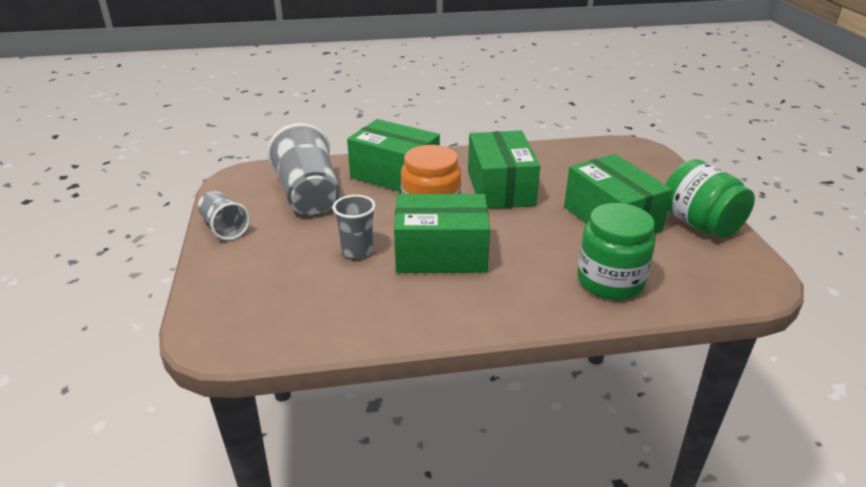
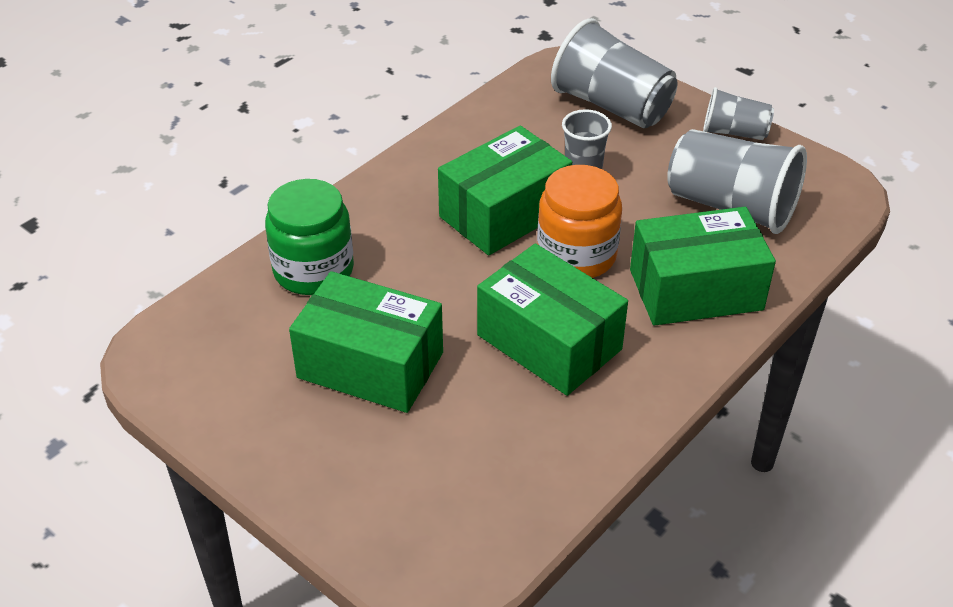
camera: 140 degrees right, 10 degrees up
green jar [666,159,755,238] -> none
none -> grey cup [551,18,678,128]

